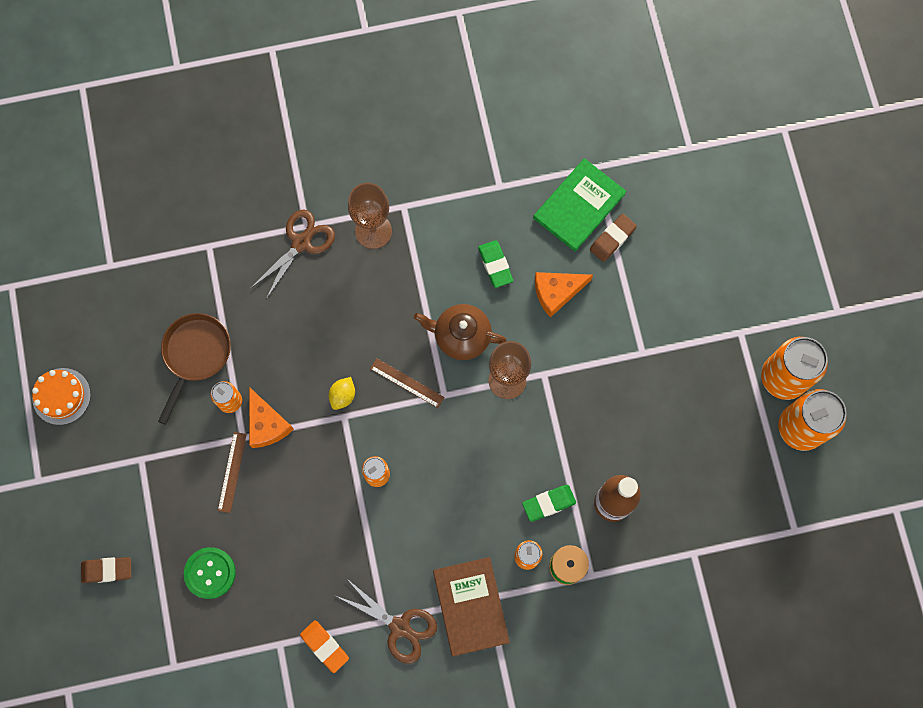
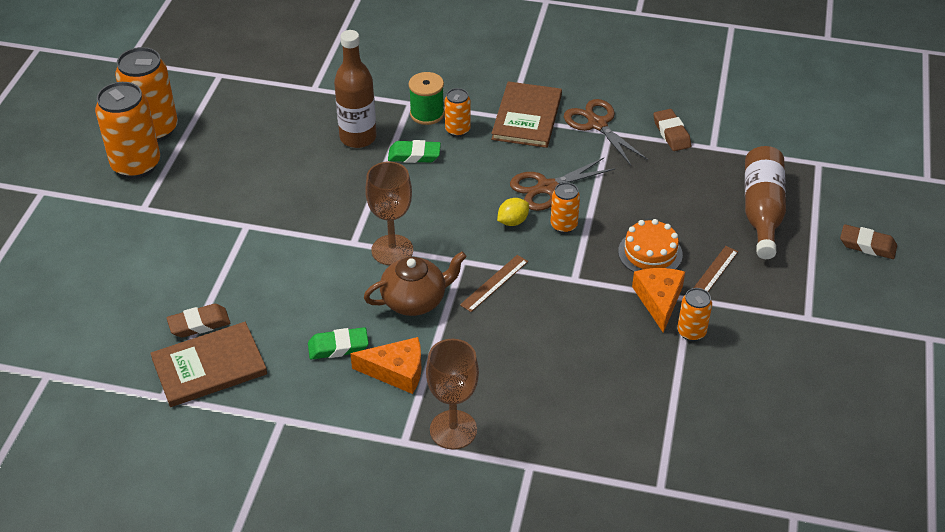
camera: 155 degrees left, 30 degrees down
orange cake [32,368,91,425] -> orange cake moved to [618,219,683,272]
brown pan [158,313,231,425] -> none
green button [184,547,236,599] -> brown bottle [745,146,786,259]
brown scissors [251,209,335,299] -> brown scissors moved to [510,158,615,211]
orange eraser [300,620,349,673] -> brown eraser [653,109,691,151]
yellow lemon [329,377,355,410] -> yellow lemon moved to [497,198,529,226]
brown ruler [370,358,444,408] -> brown ruler turned 75 degrees clockwise [460,255,528,312]
brown teapot [414,304,507,360] -> brown teapot turned 60 degrees counterclockwise [364,251,467,316]
green eraser [478,240,513,288] -> green eraser turned 75 degrees clockwise [308,327,369,359]
green book [533,158,626,252] -> brown book [150,322,267,407]
orange cheese [535,272,593,317] -> orange cheese moved to [350,337,422,394]

